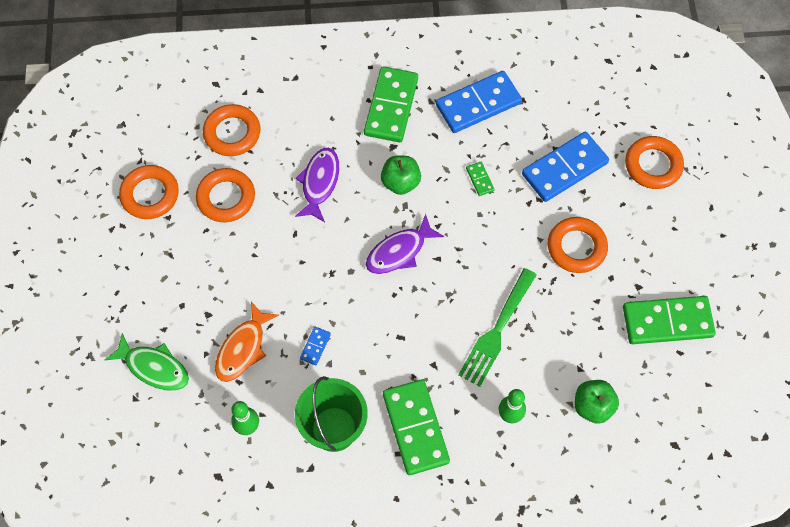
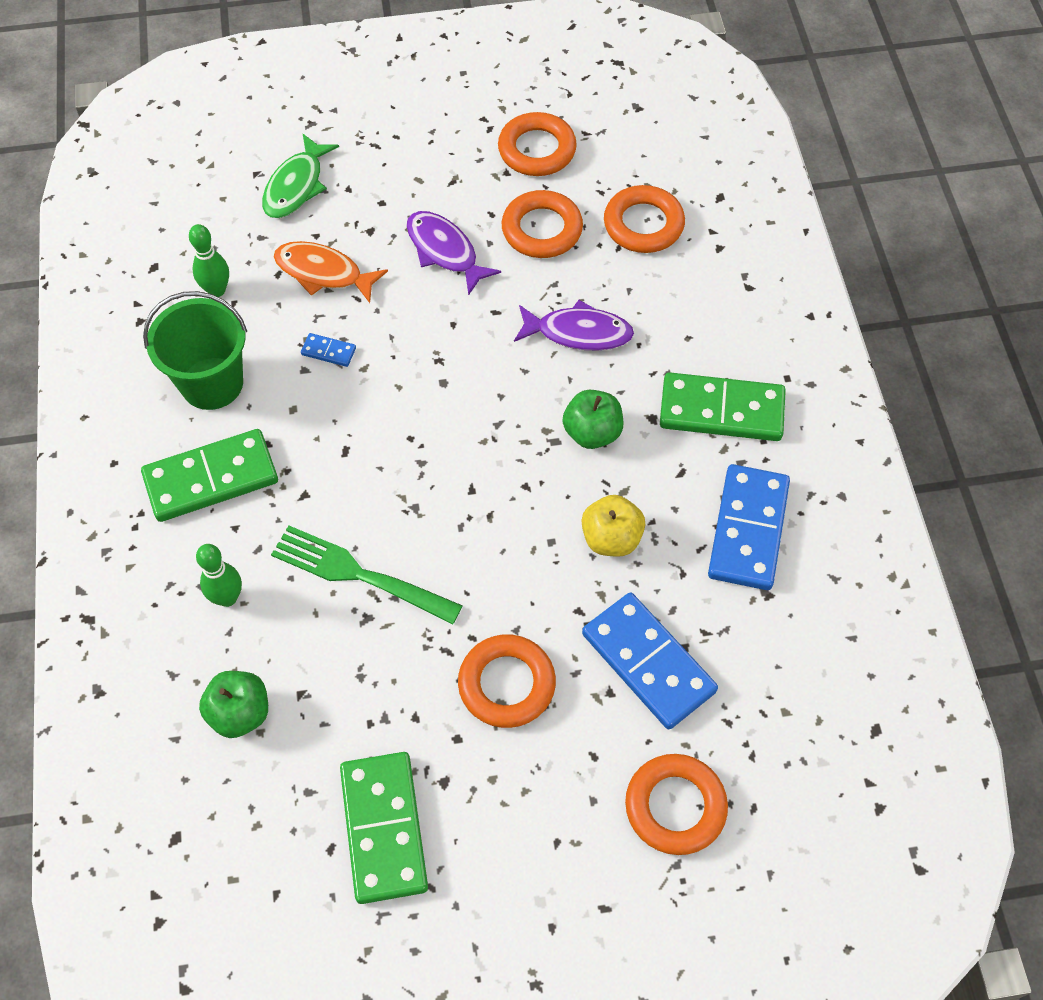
camera: 85 degrees right, 5 degrees down
purple fish [366,214,444,274] -> purple fish moved to [406,211,501,295]
blue domino [436,71,522,133] -> blue domino turned 45 degrees clockwise [708,464,790,590]
green domino [466,162,495,196] -> yellow apple [582,495,645,557]

